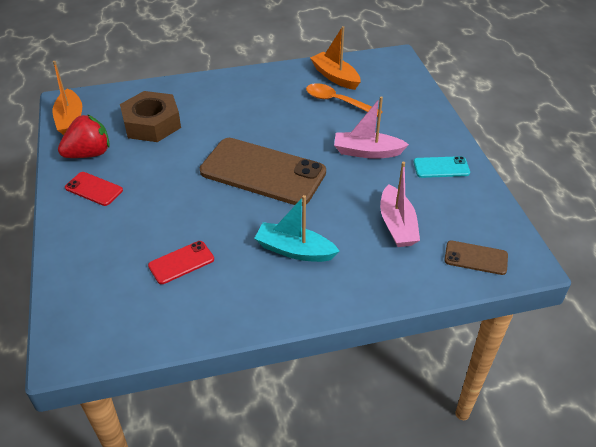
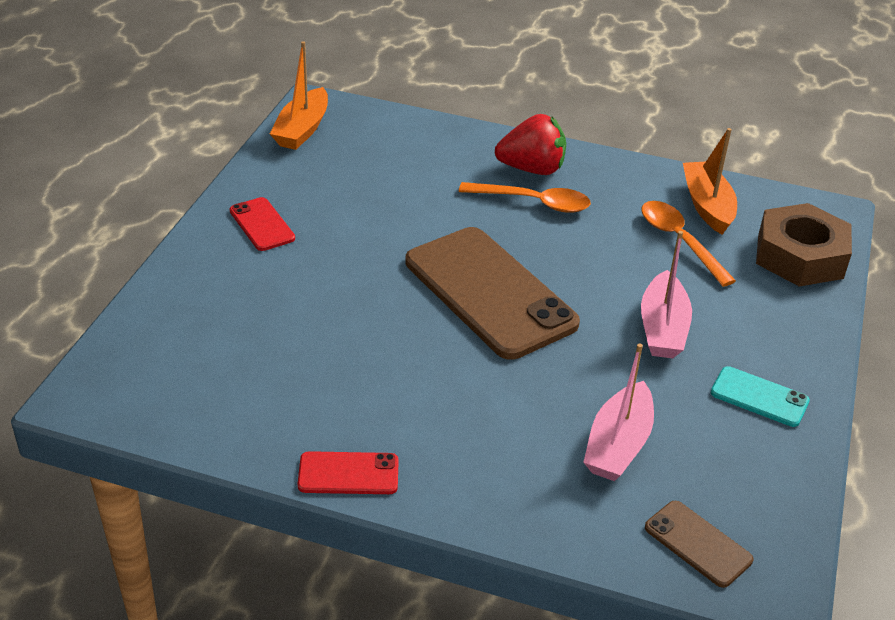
camera: 30 degrees right, 5 degrees down
red strawberry [58,114,110,158] -> red strawberry moved to [495,114,566,175]
brown nut [120,91,181,142] -> brown nut moved to [756,203,852,287]
red phone [148,241,214,284] -> red phone moved to [298,451,399,494]
turquoise boat [254,195,340,262] -> none
pink boat [334,96,409,159] -> pink boat turned 120 degrees counterclockwise [641,231,692,358]
none -> orange spoon [459,182,591,213]

